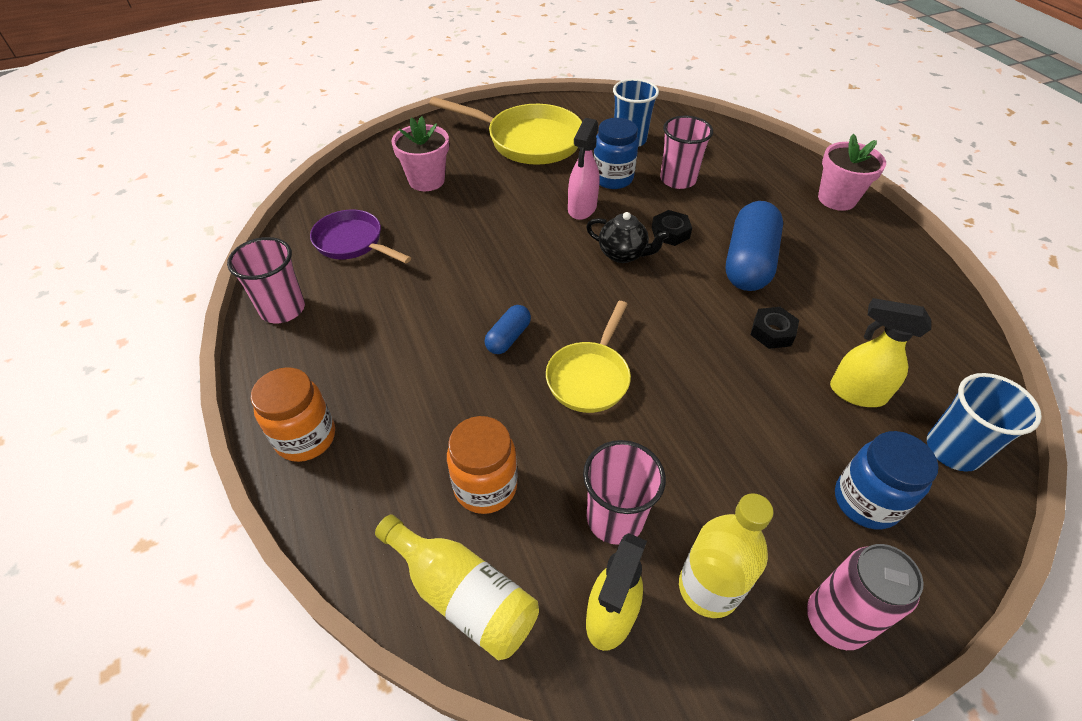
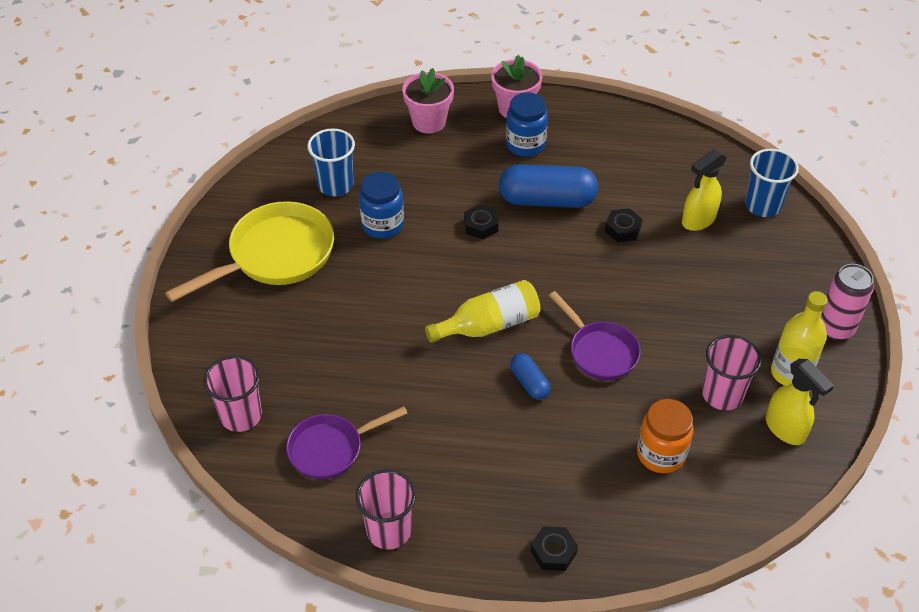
camera: 60 degrees left, 0 degrees up
orange jar [250,367,335,462] -> black nut [531,526,578,571]
yellow bottle [375,515,539,660] -> yellow bottle moved to [425,280,540,343]
pink flower pot [391,116,449,191] -> pink flower pot moved to [402,68,454,133]
yellow pan [546,301,631,413] -> purple pan [549,291,641,380]
pink spray bottle [568,118,600,220] -> none
black teapot [586,212,669,263] -> none
pink cup [660,116,713,189] -> pink cup moved to [203,355,262,432]
blue capsule [726,201,783,291] -> blue capsule turned 45 degrees counterclockwise [499,164,598,208]
blue jar [835,431,939,529] -> blue jar moved to [506,92,548,157]

